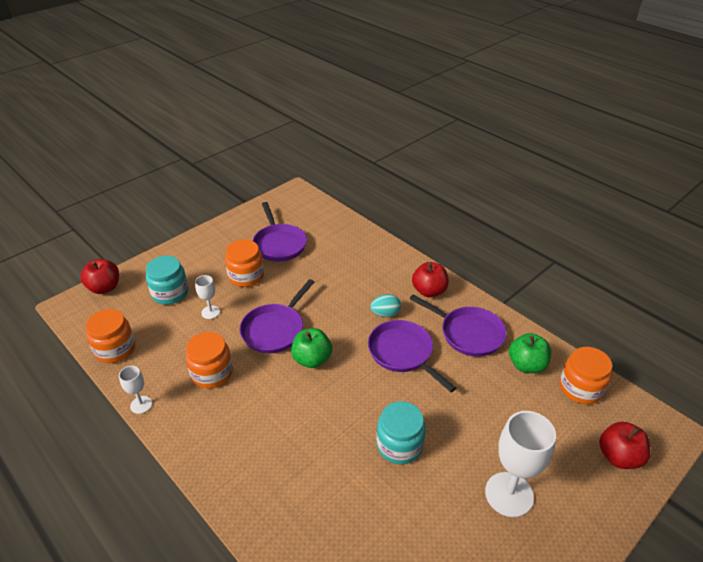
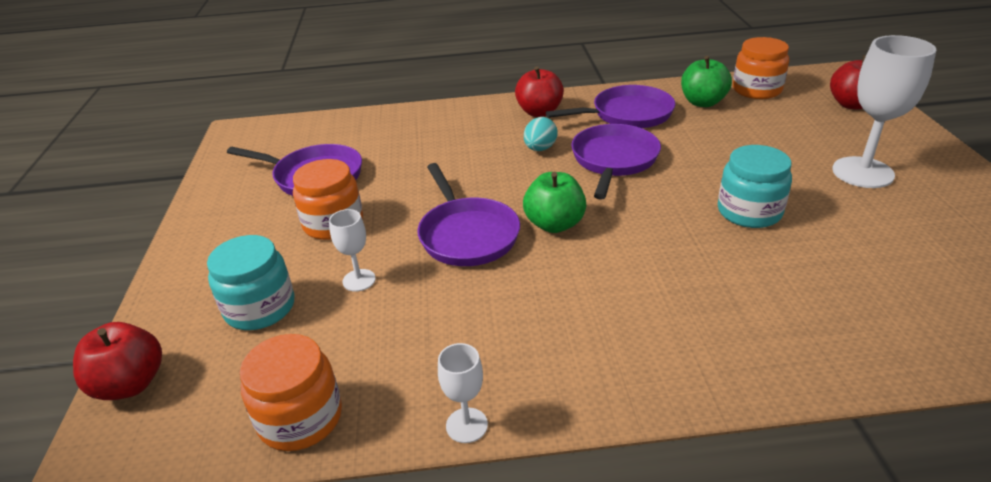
camera: 50 degrees left, 5 degrees down
orange jar [186,332,233,388] -> none
purple pan [368,320,456,392] -> purple pan turned 105 degrees clockwise [571,124,661,200]

